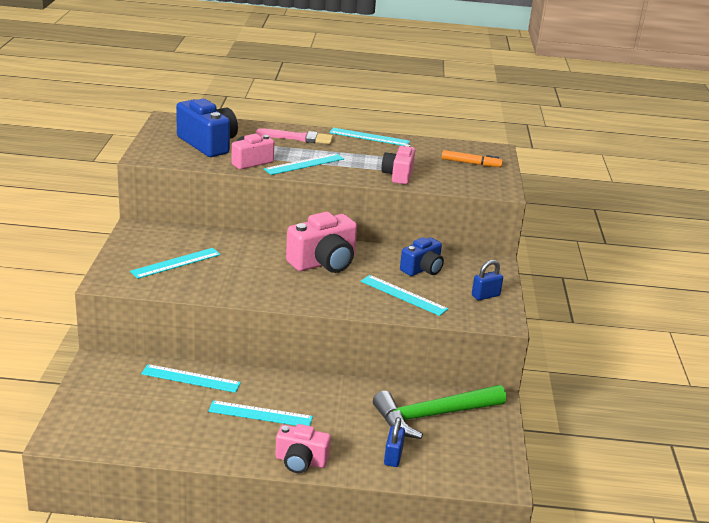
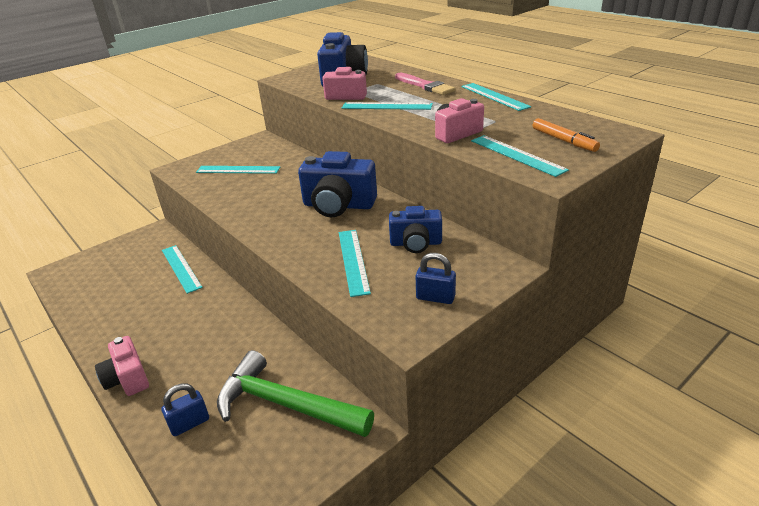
camera: 50 degrees right, 5 degrees up
turquoise ruler [208,400,313,426] -> turquoise ruler moved to [471,135,569,177]
pink camera [286,212,357,273] -> blue camera [298,151,377,217]

